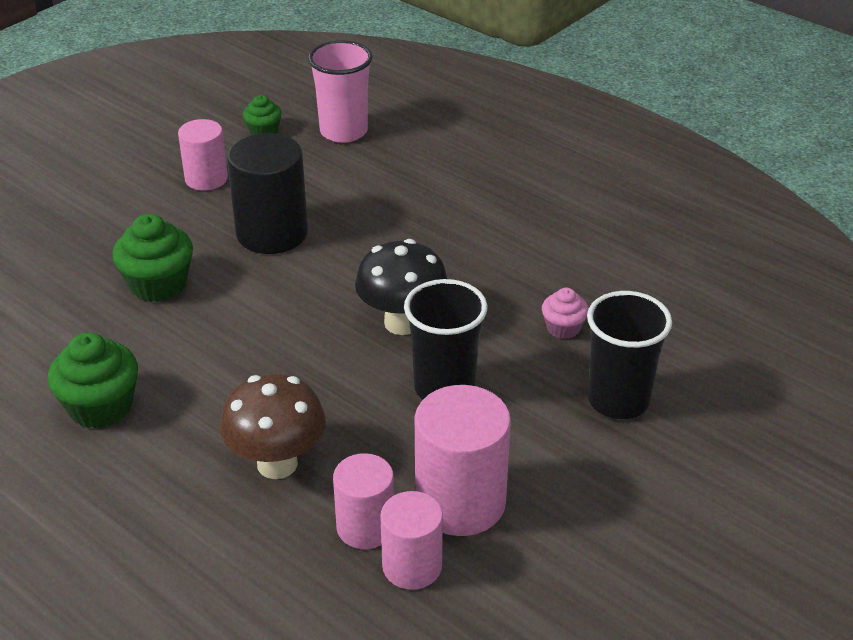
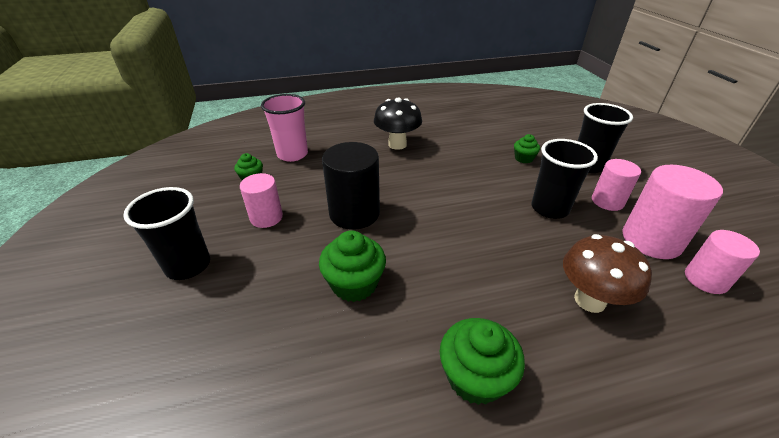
camera: 55 degrees left, 0 degrees up
pink cylinder [333,453,394,549] -> pink cylinder moved to [592,159,641,211]
black mushroom [355,239,448,335] -> black mushroom moved to [374,98,422,150]
pink cupcake [542,288,589,339] -> green cupcake [514,134,540,163]
none -> black cup [123,187,210,280]

